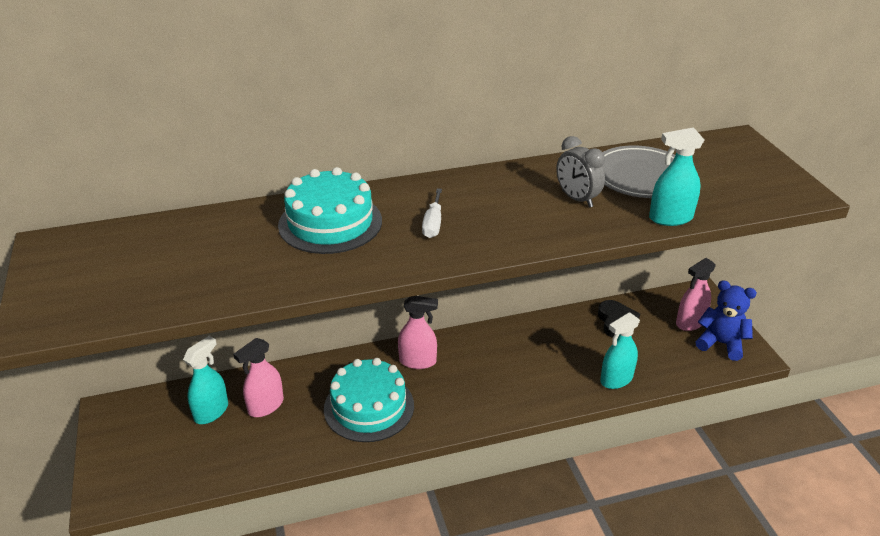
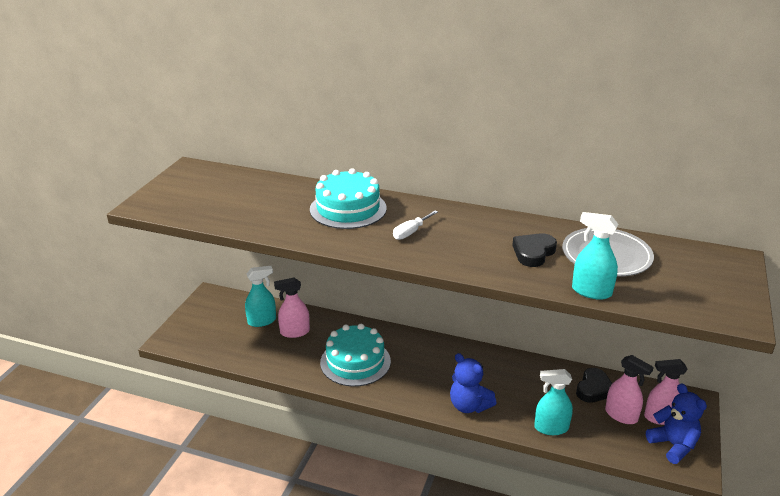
camera: 35 degrees right, 5 degrees down
pink spray bottle [398,296,438,369] -> pink spray bottle moved to [605,355,654,424]
grey clock [556,136,605,207] -> black heart [512,233,557,267]
none -> blue teddy bear [450,353,496,413]

